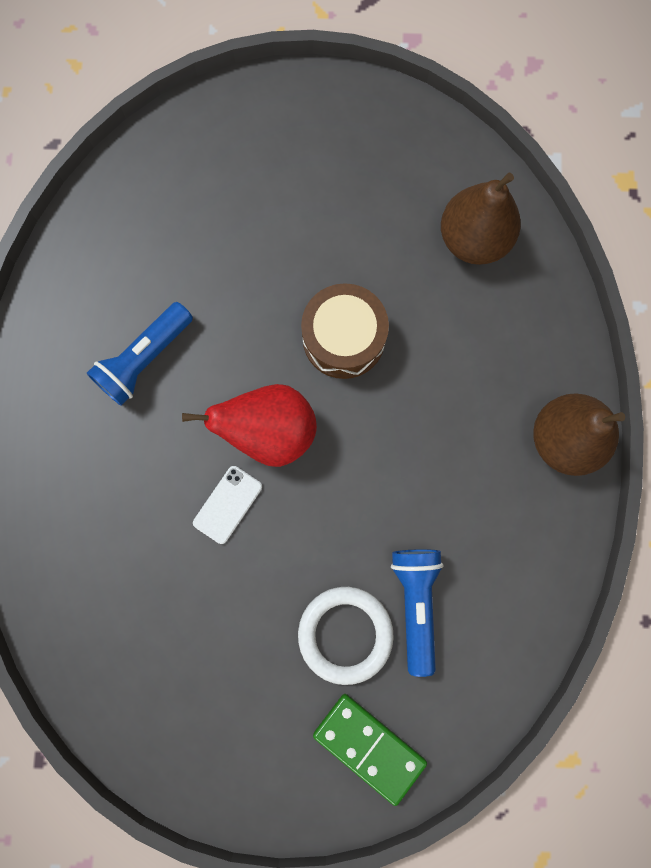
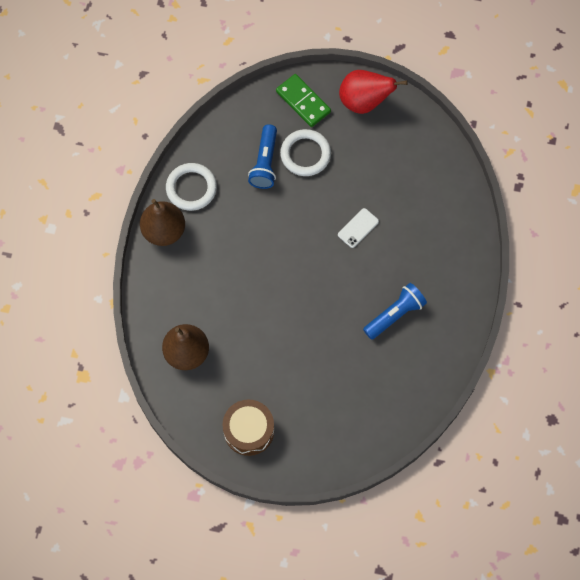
camera: 170 degrees left, 10 degrees down
red pear [182,384,317,467] -> red pear moved to [339,70,407,114]
brown drum [301,283,389,379] -> brown drum moved to [222,400,274,456]
none -> white ring [166,163,217,211]

